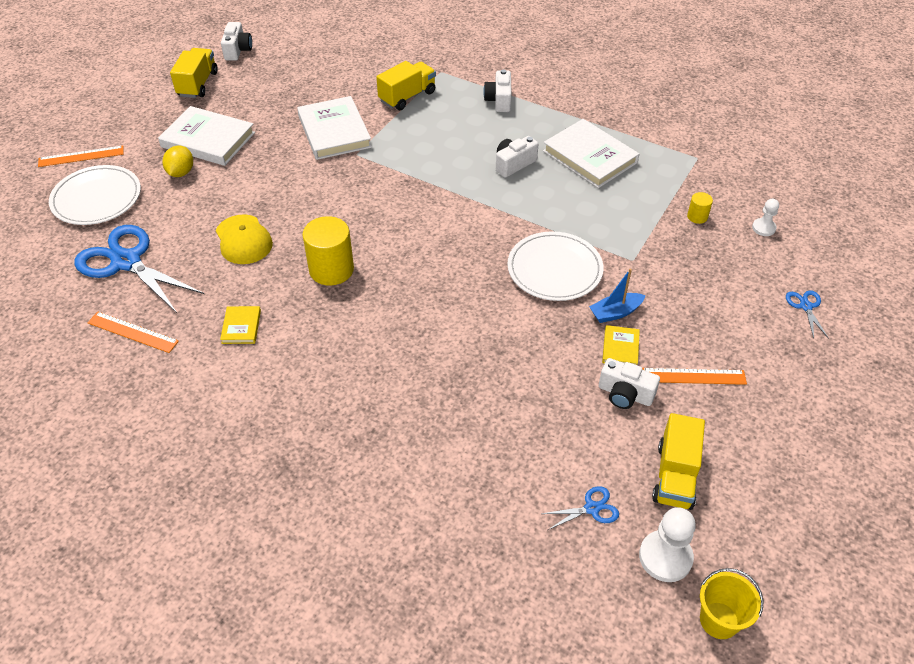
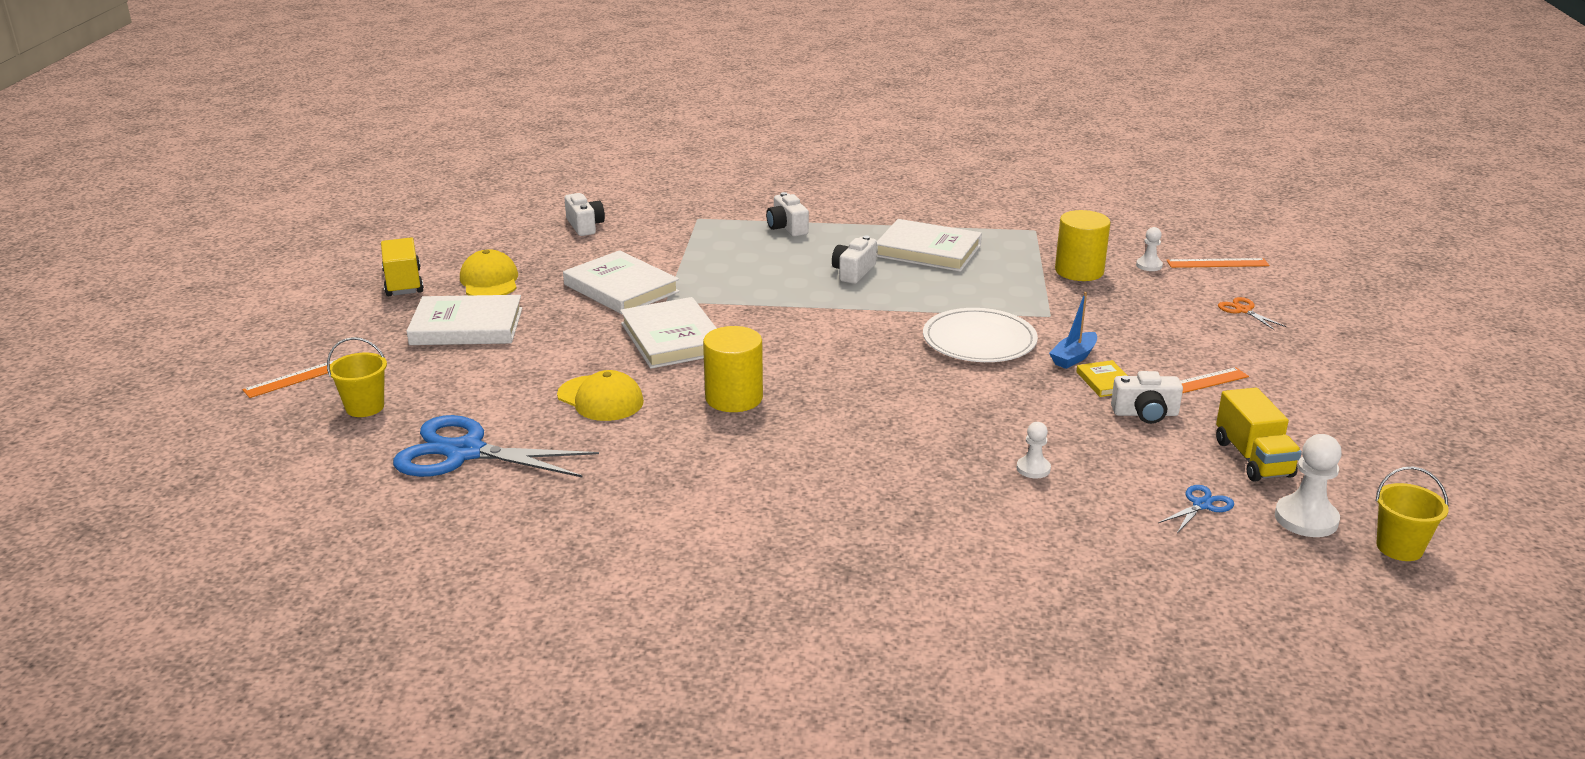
camera: 25 degrees left, 20 degrees down
white plate [49,165,141,225] -> yellow bucket [327,337,387,417]
orange ruler [87,312,179,353] -> orange ruler moved to [1167,258,1269,268]
yellow lemon [163,146,193,177] -> none
yellow book [220,306,261,344] -> none
white camera [221,22,252,61] -> white camera moved to [564,193,605,236]
yellow truck [376,61,436,110] -> none
yellow cylinder [687,192,713,224] -> yellow cylinder [1055,210,1110,281], size x2.07
blue scissors [786,290,829,339] -> orange scissors [1218,297,1287,330]
none -> yellow cap [460,249,518,296]
none -> white book [620,297,717,369]
none -> white pawn [1017,422,1051,478]

